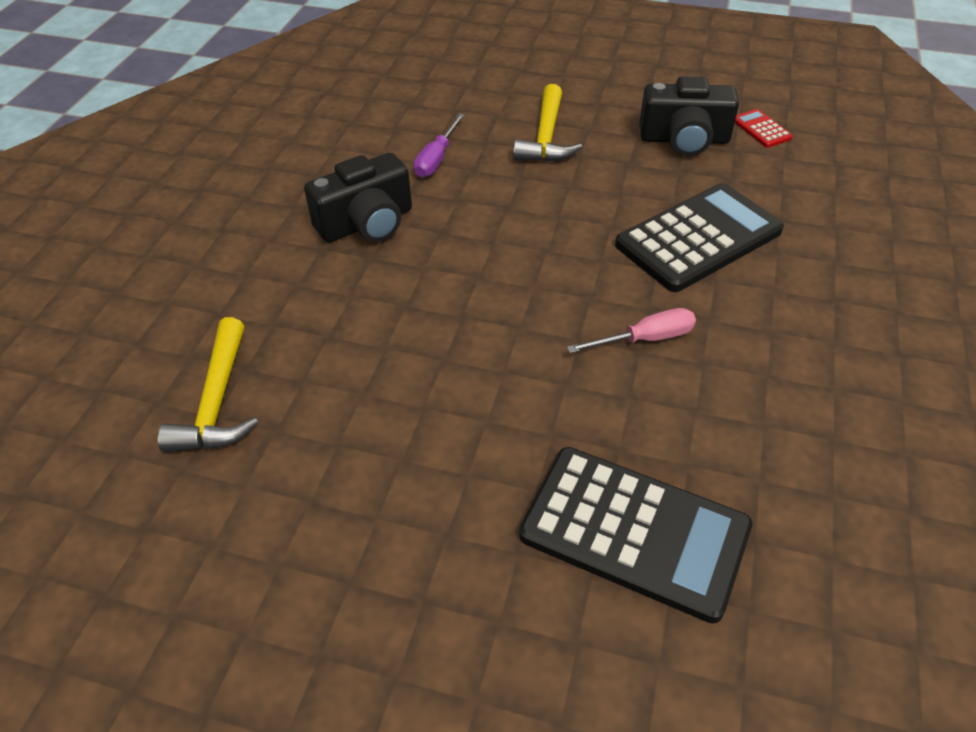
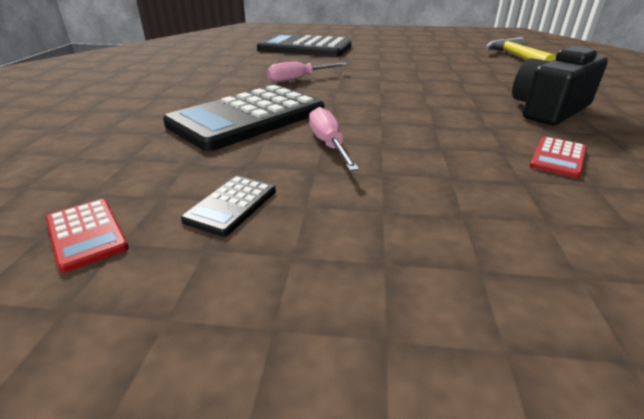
camera: 170 degrees right, 15 degrees down
purple screwdriver [413,113,465,178] -> red calculator [530,137,587,179]
yellow hammer [513,84,582,162] -> none
black camera [639,77,739,156] -> black calculator [181,176,276,237]
none -> pink screwdriver [309,107,359,171]

